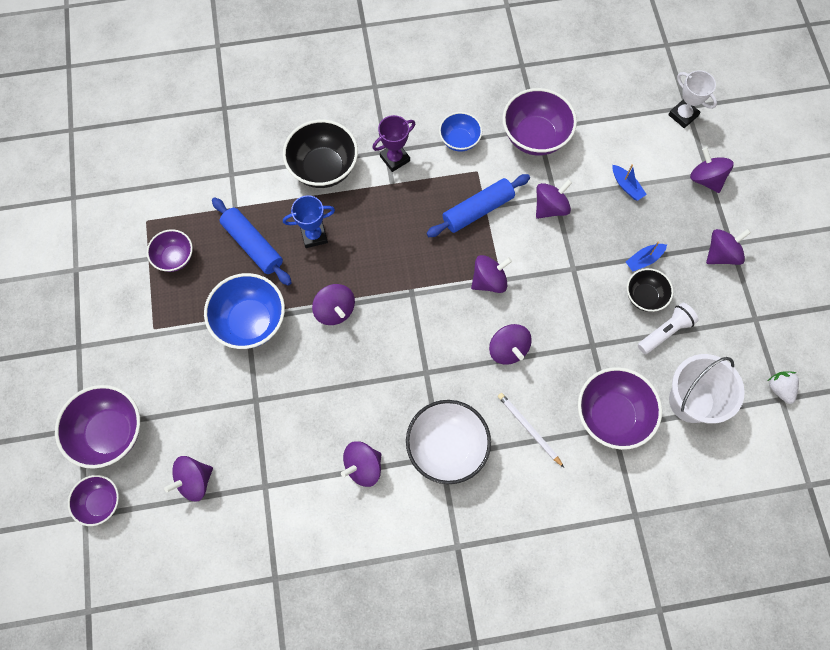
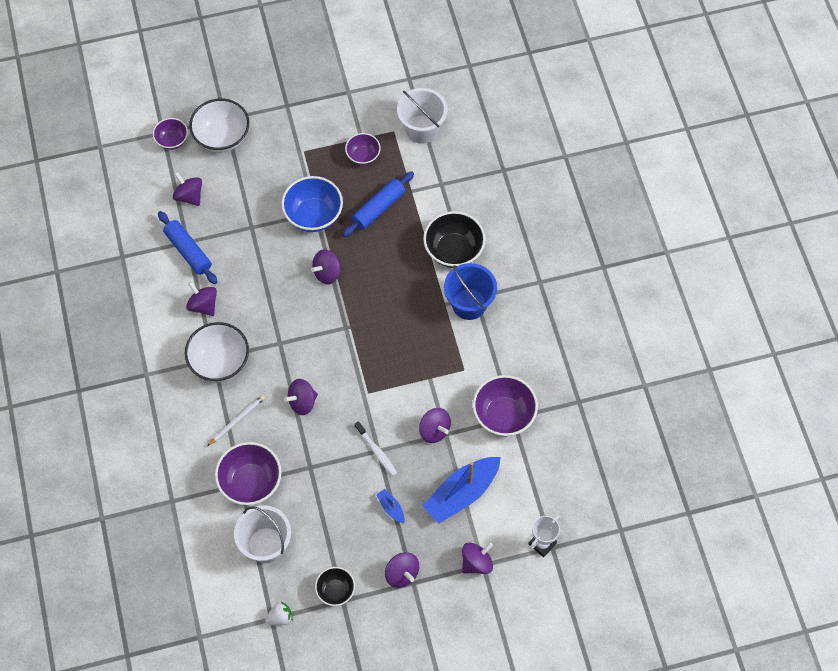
camera: 85 degrees right, 5 degrees down
purple bowl [55,385,140,469] -> white bowl [189,98,249,153]
blue trophy [283,195,335,248] -> none
purple trophy [372,115,415,172] -> blue bucket [444,263,497,320]
blue rolling pin [426,174,530,237] -> blue rolling pin moved to [158,211,217,284]
blue bowl [439,112,482,152] -> none
purple spinning top [471,255,512,293] -> none
blue boat [612,164,647,201] -> blue boat [423,457,501,524], size x2.28
black bowl [627,268,673,312] -> black bowl moved to [315,567,355,606]
white flashlight [638,303,699,354] -> none
none -> white toothbrush [355,421,397,476]
none -> white bucket [397,88,447,144]

